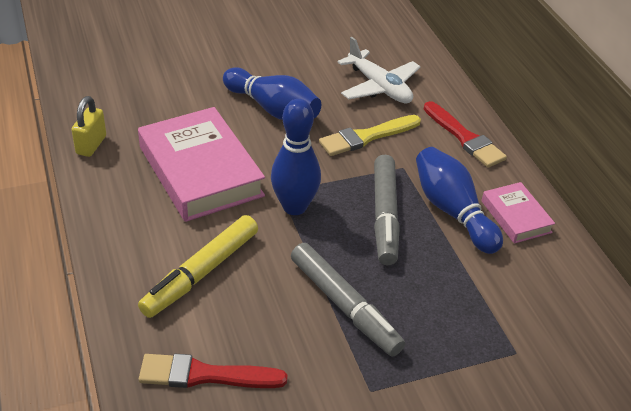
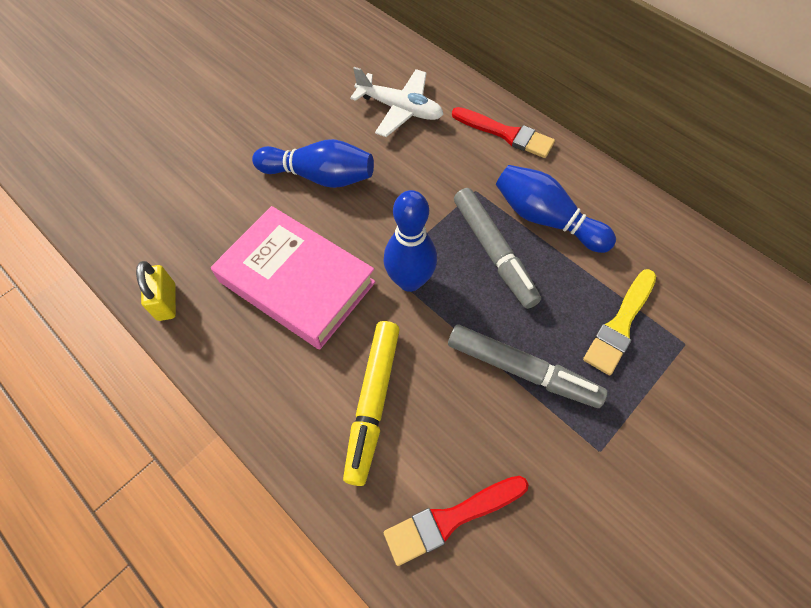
camera: 25 degrees left, 20 degrees up
yellow brush [319,115,421,156] -> yellow brush moved to [583,269,656,375]
pink book [482,182,555,244] -> none

